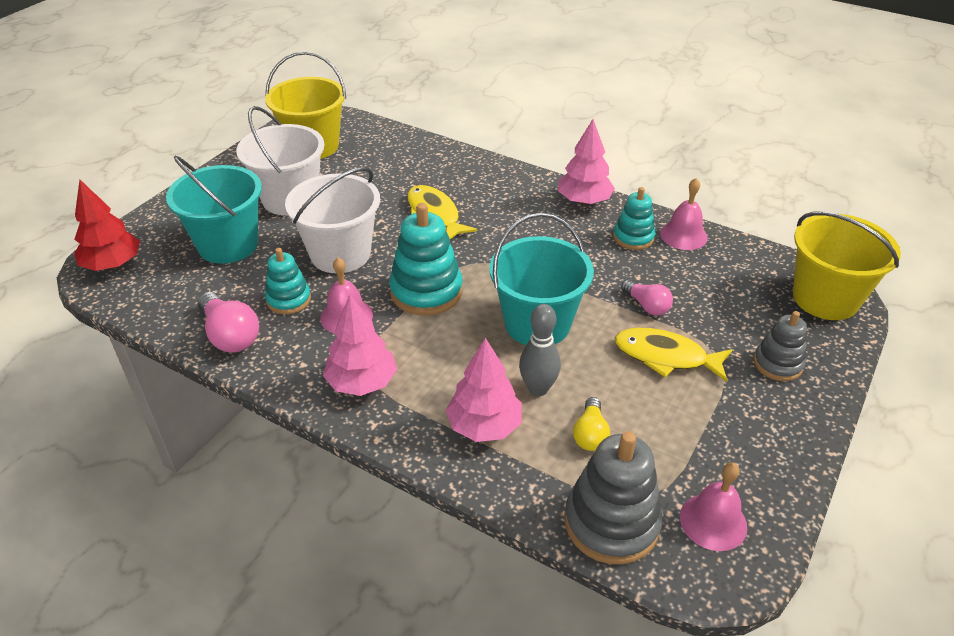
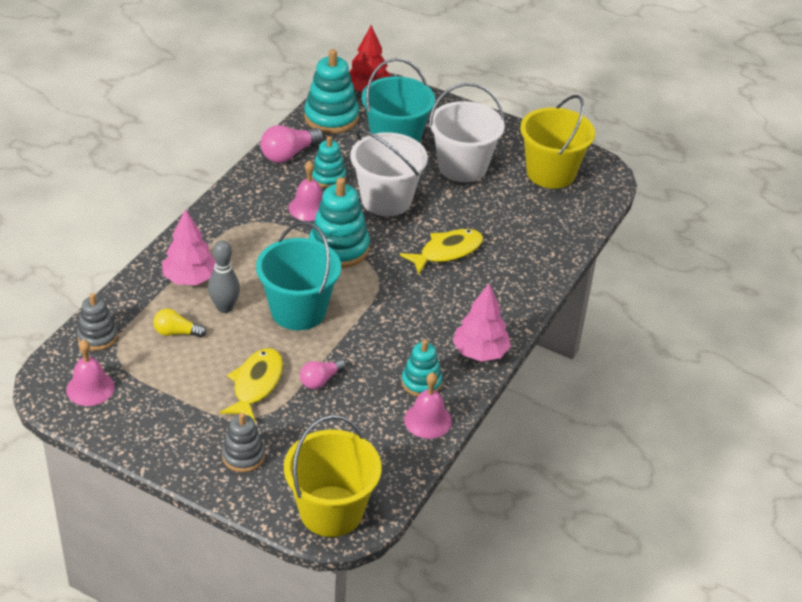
camera: 85 degrees right, 0 degrees up
pink tree [323,295,397,396] -> none
grey stacking toy [564,431,663,565] -> grey stacking toy [77,293,118,351], size x0.61
none -> turquoise stacking toy [304,49,359,134]

